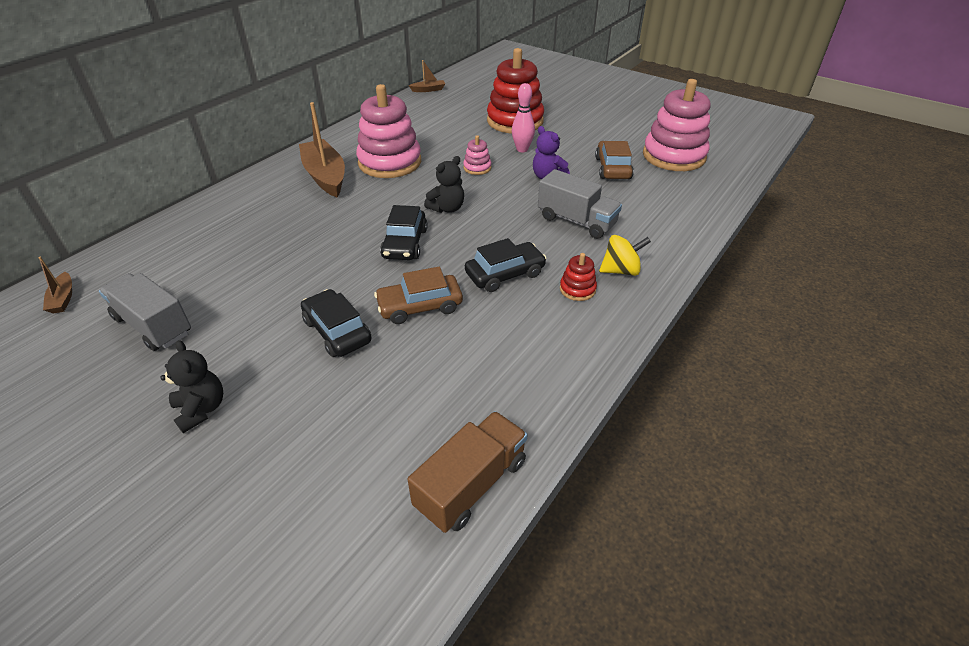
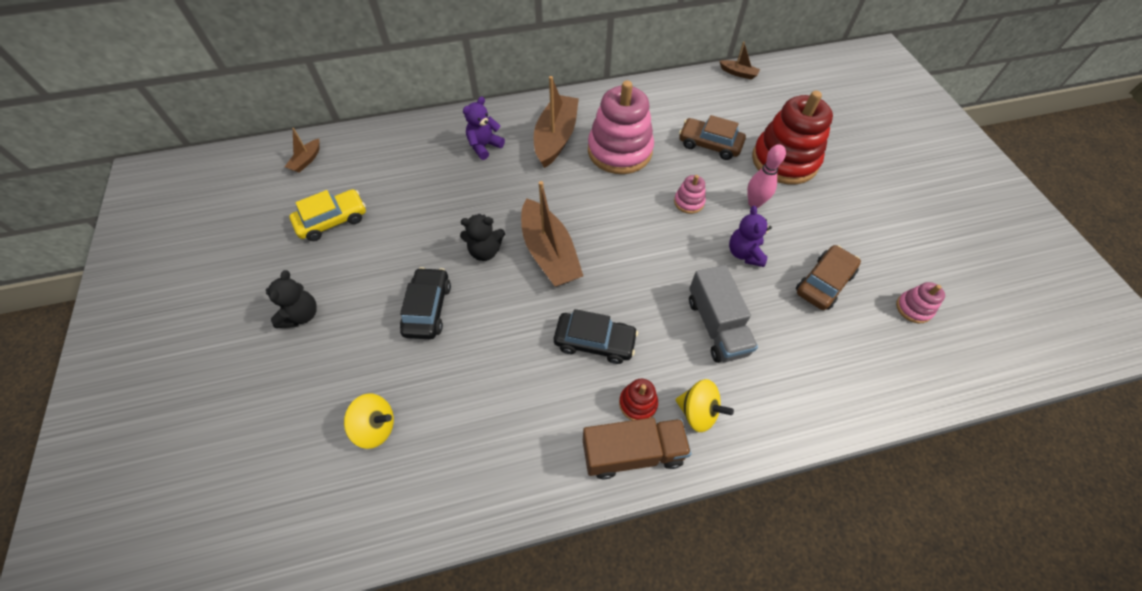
camera: 40 degrees right, 15 degrees up
grey truck [99,273,191,351] -> yellow car [289,189,366,241]
brown car [374,267,463,324] -> brown car moved to [679,115,746,160]
black car [380,205,428,260] -> brown boat [521,181,583,287]
brown truck [407,411,527,533] -> brown truck moved to [583,418,691,479]
black teddy bear [424,156,464,213] -> black teddy bear moved to [460,214,505,261]
pink stacking toy [643,79,710,171] -> pink stacking toy [896,282,945,323], size x0.44
none -> yellow spinning top [344,394,394,449]
none -> purple teddy bear [463,97,505,160]

